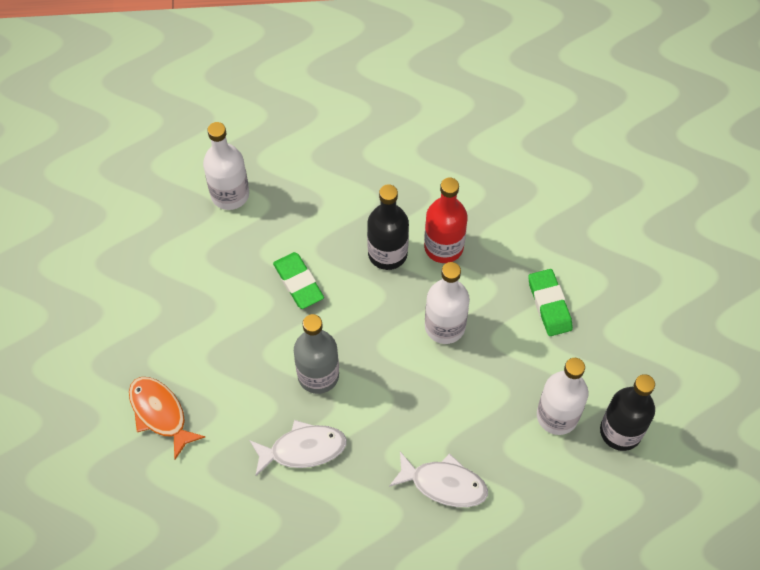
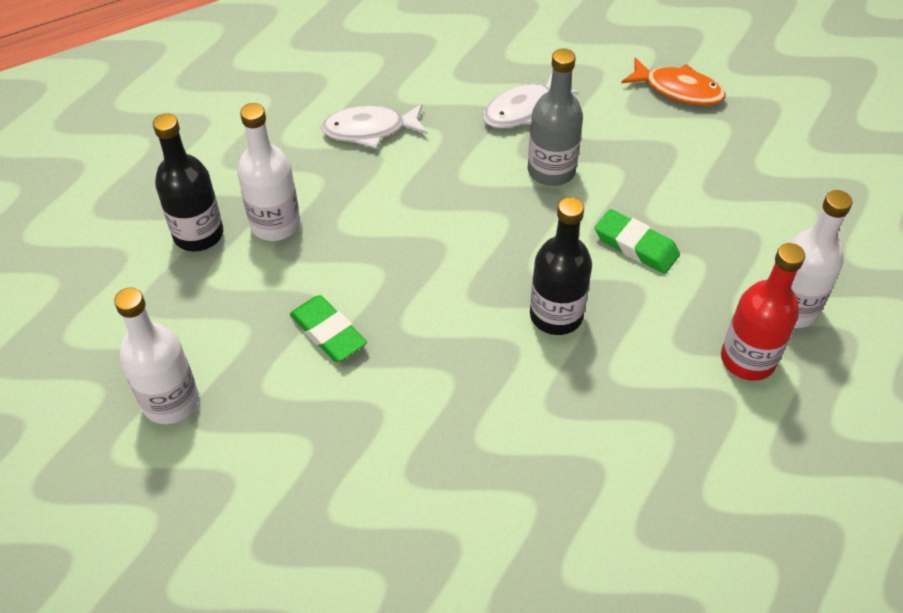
camera: 155 degrees right, 10 degrees down
red bottle [424,178,468,263] -> red bottle moved to [721,243,805,381]
white bottle [425,262,470,344] -> white bottle moved to [114,288,199,424]

